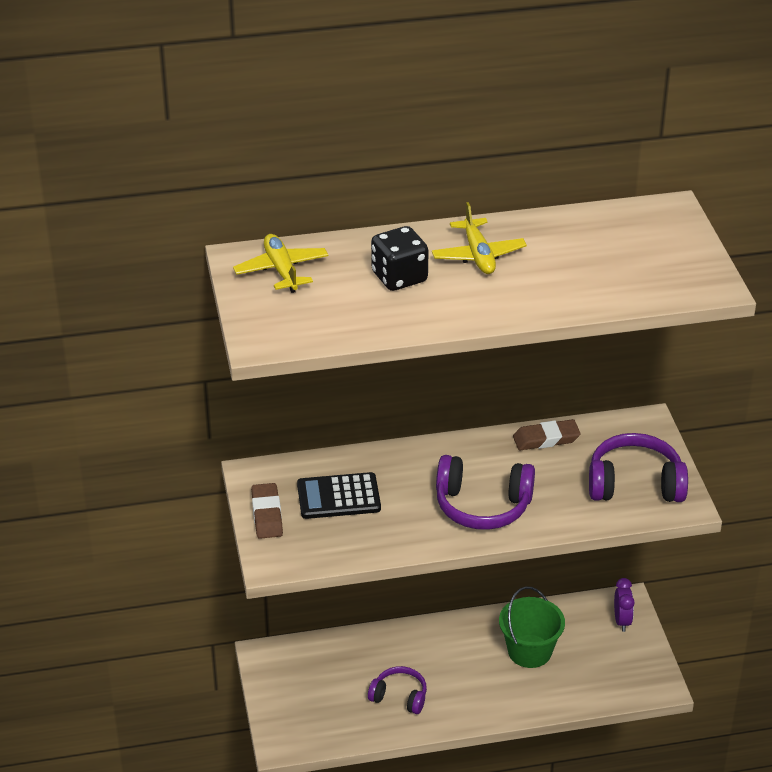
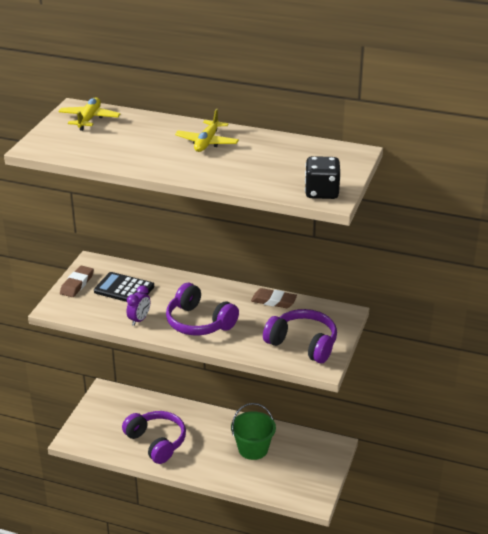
camera: 30 degrees right, 5 degrees down
purple headphones [368,666,427,714] -> purple headphones [122,411,186,464], size x1.62
black dice [371,226,429,291] -> black dice moved to [305,156,340,199]
purple clock [614,578,635,632] -> purple clock moved to [126,285,150,326]

